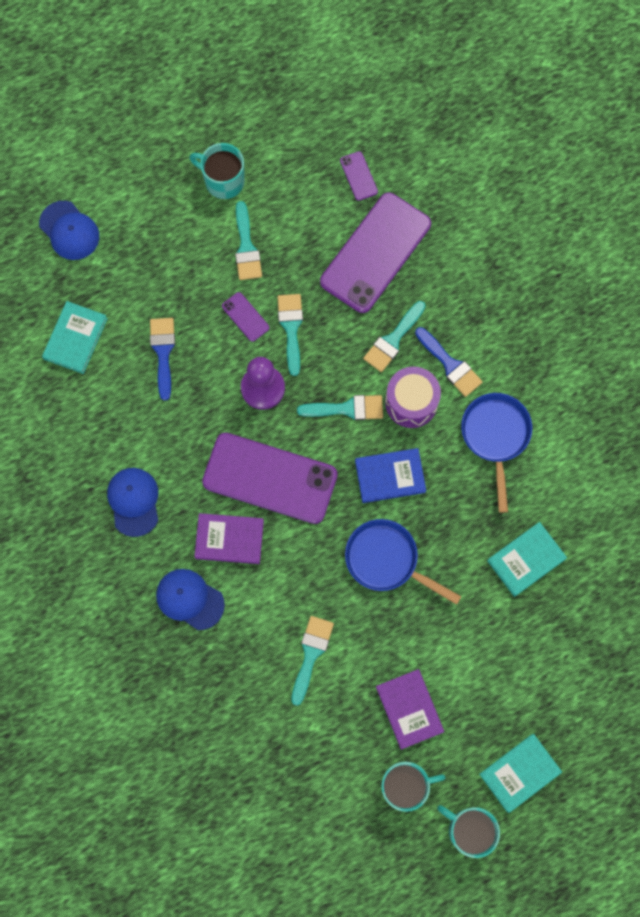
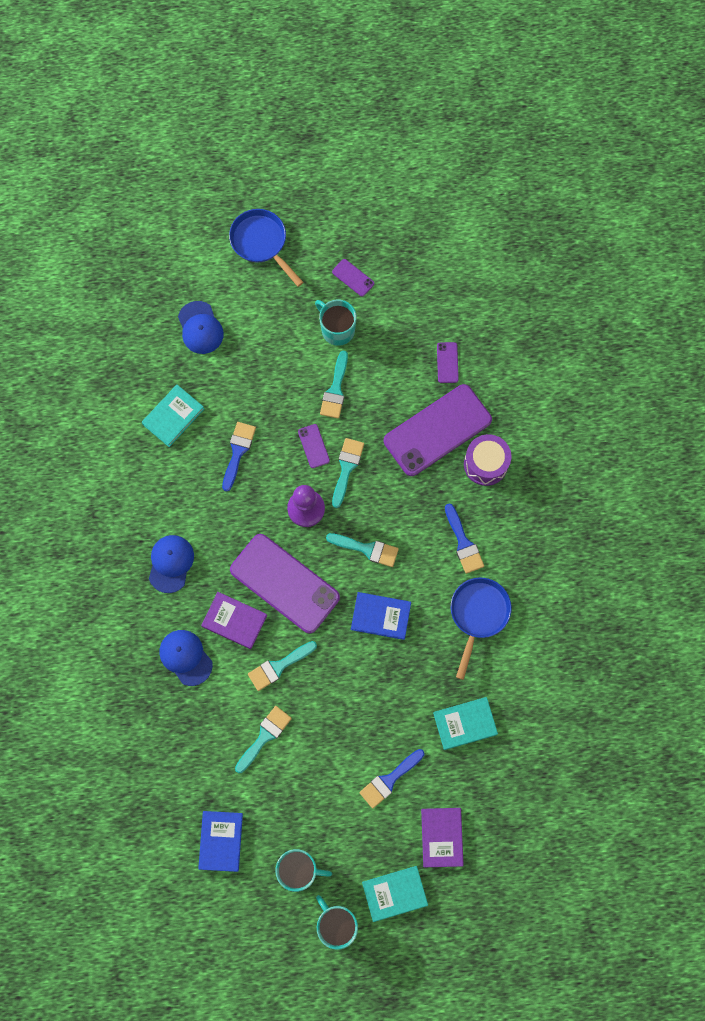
camera: 20 degrees right, 0 degrees up
blue pan [345,519,462,605] -> blue pan moved to [229,209,304,287]
turquoise brush [363,301,426,372] -> turquoise brush moved to [248,641,317,691]
purple book [376,669,444,750] -> purple book moved to [421,808,464,867]
purple drum [385,367,441,428] -> purple drum moved to [464,434,511,486]
none -> blue book [198,811,243,872]
none -> purple phone [332,259,374,297]
none -> blue brush [359,749,424,809]

